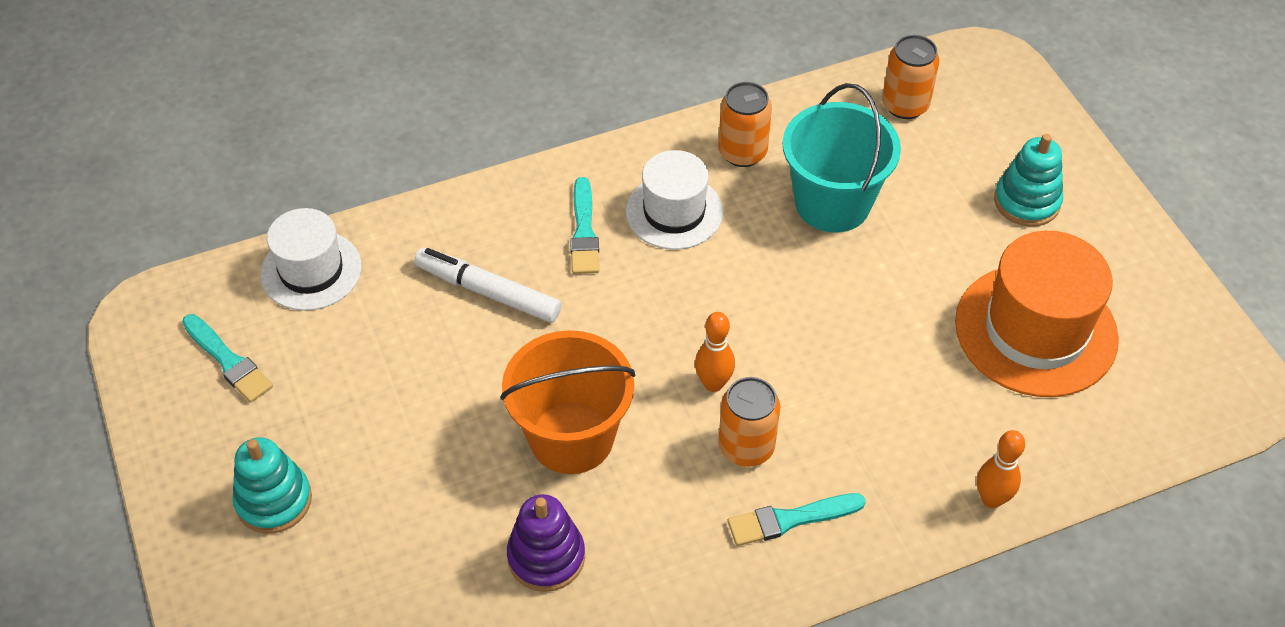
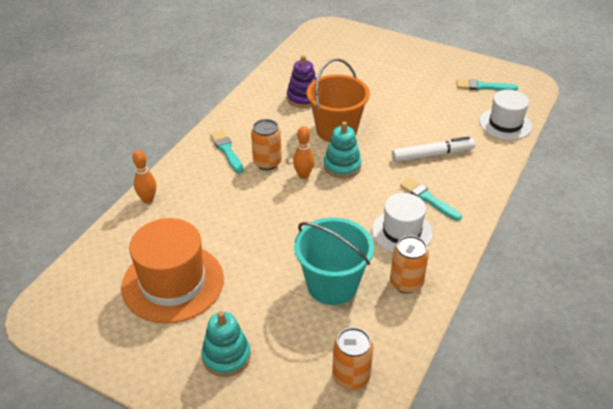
camera: 140 degrees right, 10 degrees down
turquoise stacking toy [232,437,312,534] -> turquoise stacking toy moved to [324,122,361,178]
turquoise brush [728,493,866,546] -> turquoise brush turned 60 degrees counterclockwise [210,130,244,174]

